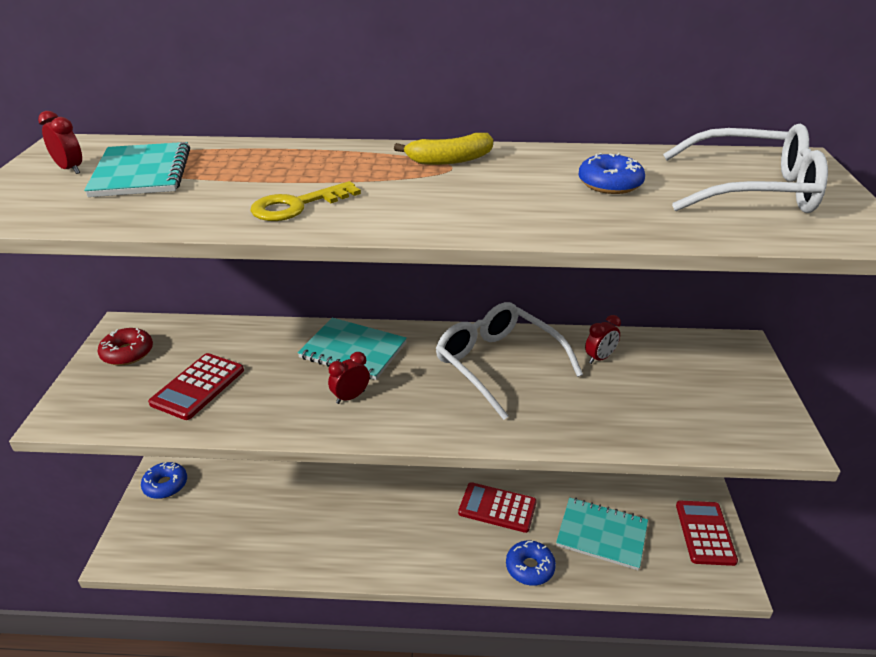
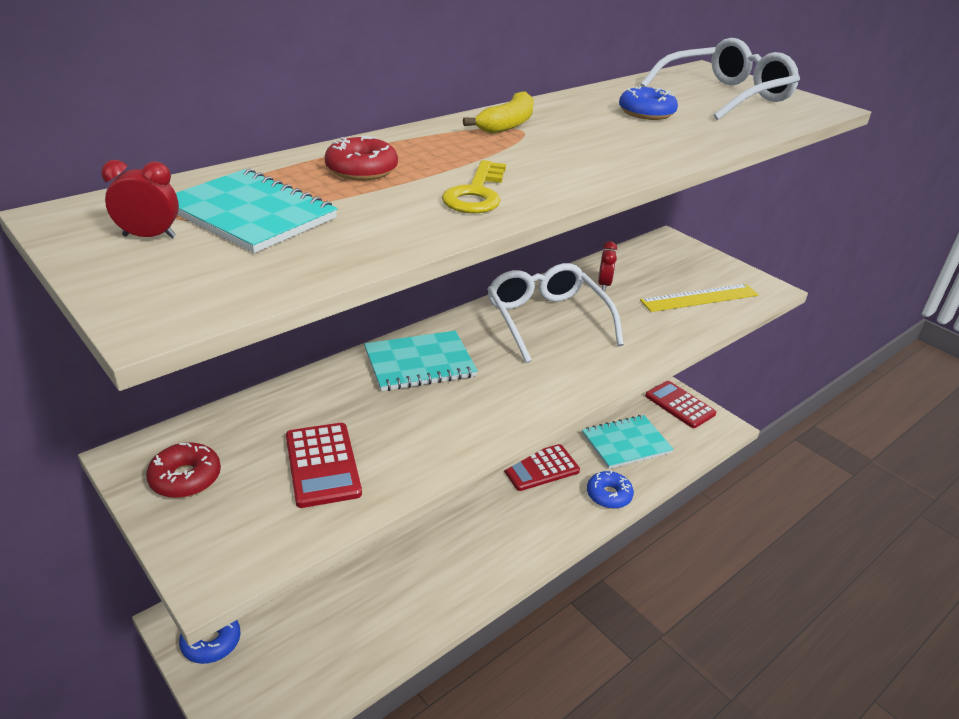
camera: 45 degrees left, 0 degrees up
red clock [328,352,370,404] -> none
white glasses [436,302,583,420] -> white glasses turned 60 degrees clockwise [487,263,624,363]
none -> red donut [325,135,398,181]
none -> yellow ruler [640,284,759,312]

